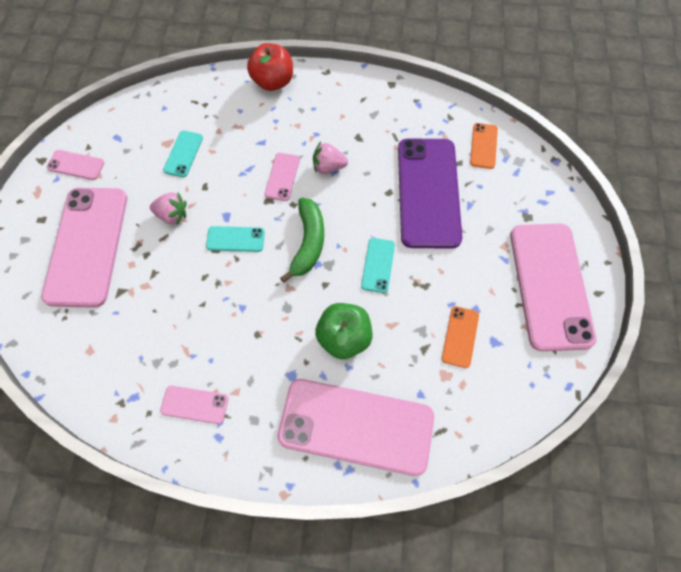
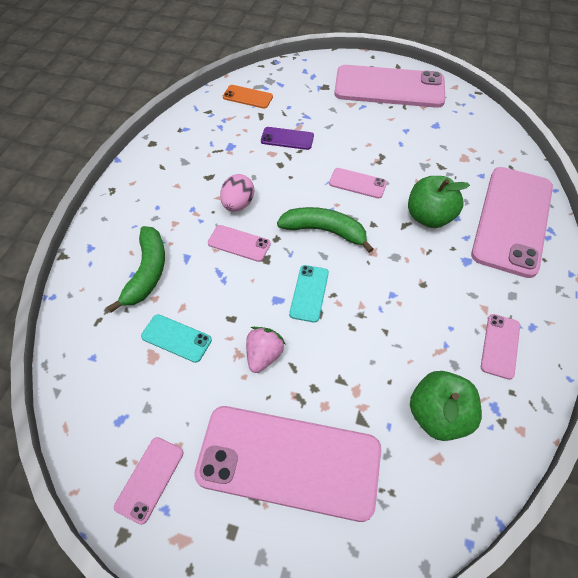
camera: 80 degrees left, 10 degrees down
red apple [247,43,293,91] -> none
pink strawberry [313,142,348,174] -> pink egg [220,174,254,212]
turquoise phone [361,238,395,293] -> pink phone [329,168,387,199]
purple phone [398,138,462,249] -> purple phone [261,127,314,150], size x0.44
orange phone [442,306,479,368] -> none
none -> green banana [107,226,165,313]
none -> green apple [410,371,482,441]

